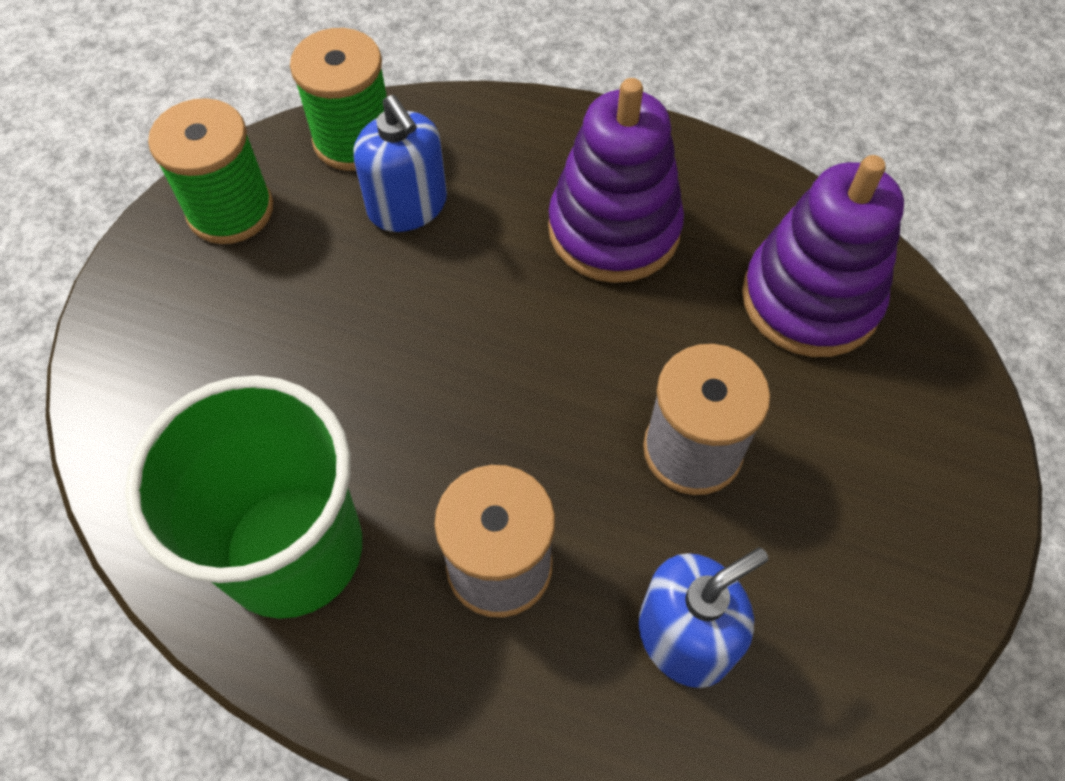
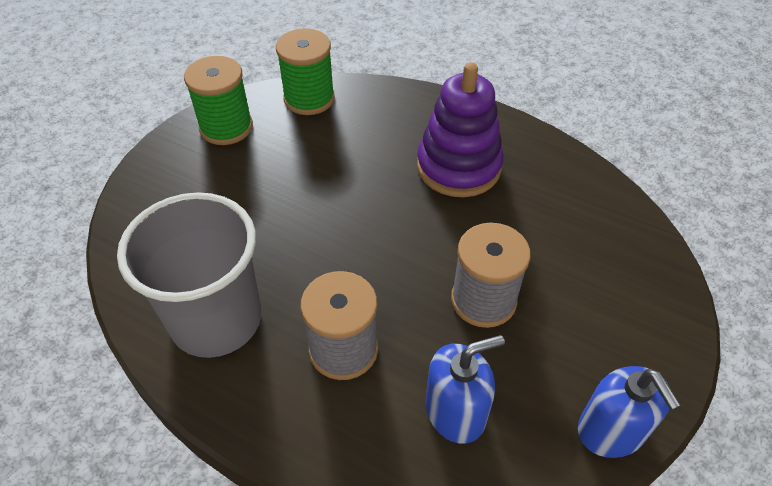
camera: 10 degrees right, 10 degrees down
green cup [125,375,362,619] -> grey cup [117,192,261,358]
blue soap dispenser [353,95,447,232] -> blue soap dispenser moved to [578,366,681,458]
purple stacking toy [742,155,904,357] -> none

